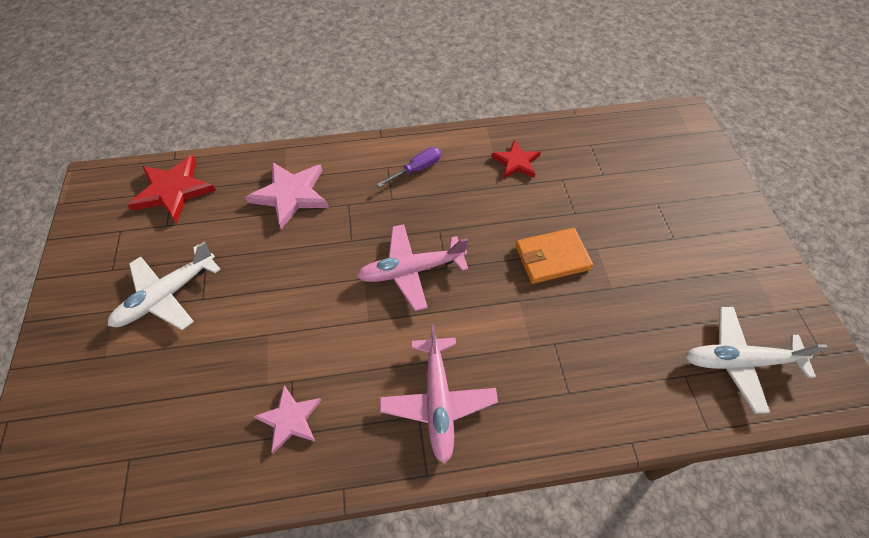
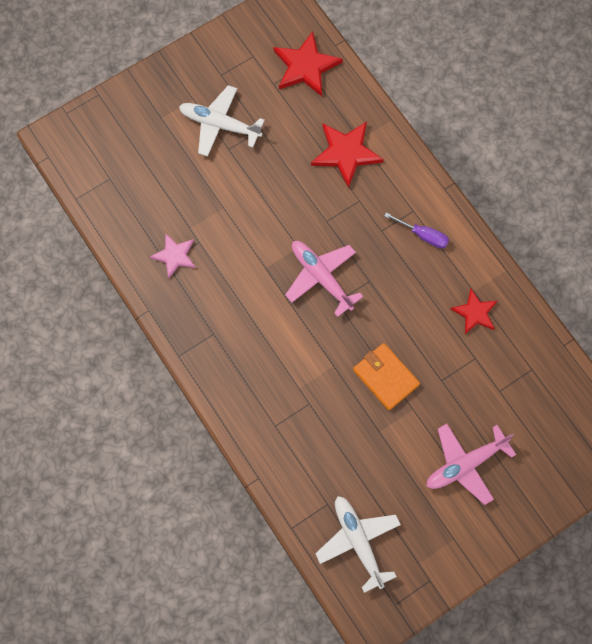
camera: 65 degrees right, 15 degrees up
pink star [245,162,329,229] -> red star [311,122,384,188]
pink plane [380,325,498,464] -> pink plane moved to [426,424,516,505]

